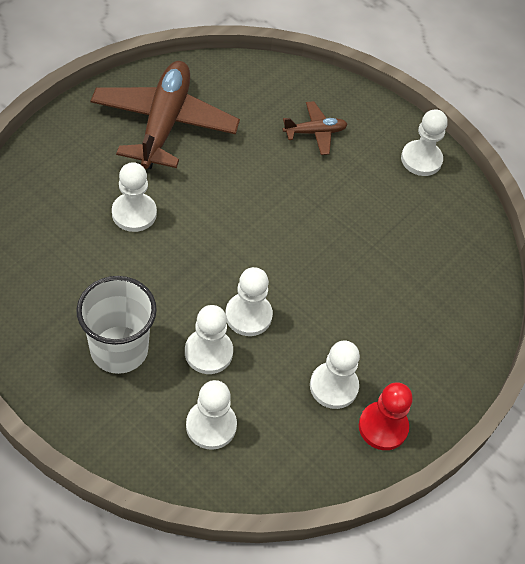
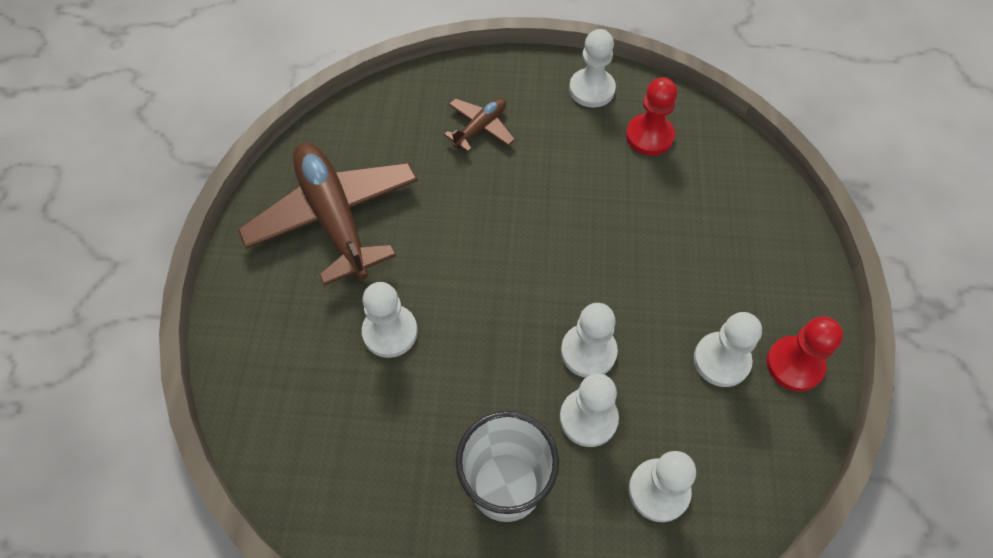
camera: 30 degrees left, 5 degrees up
none -> red pawn [626,77,677,156]

